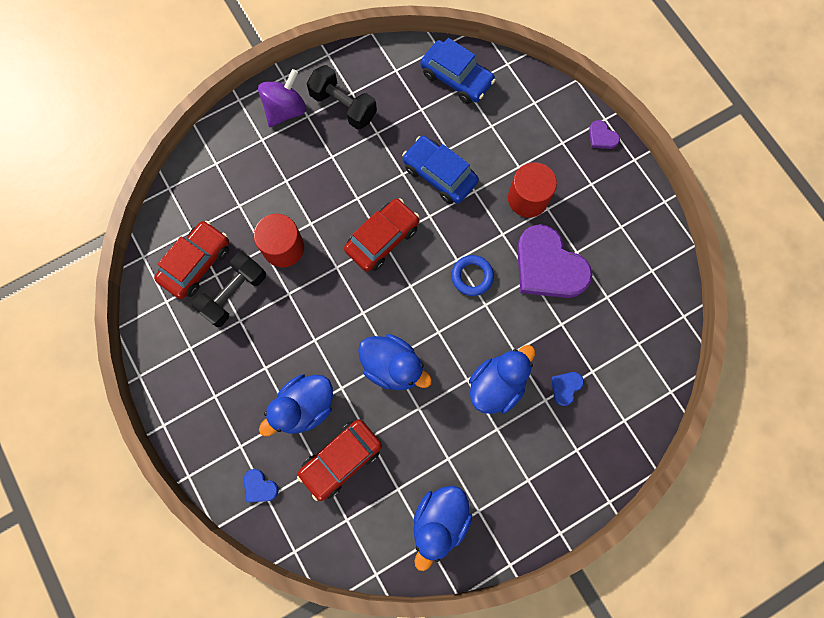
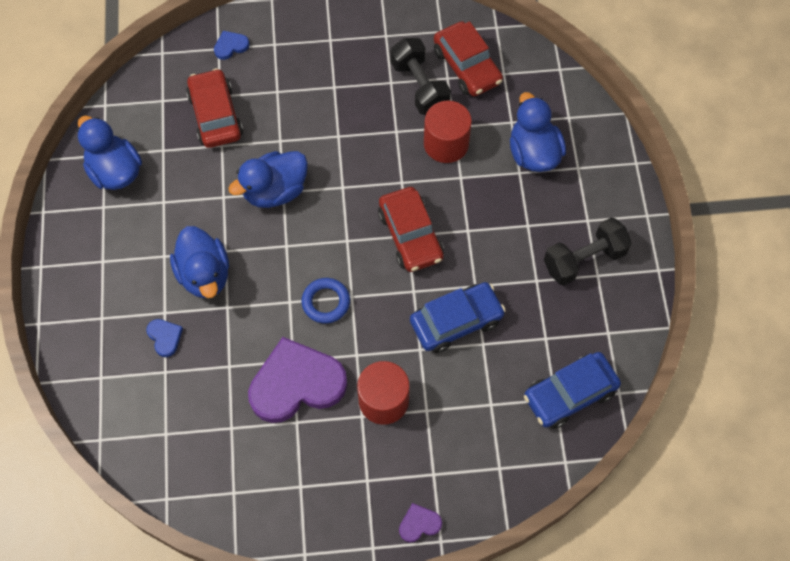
camera: 115 degrees right, 10 degrees down
purple spinning top [258,69,306,127] -> none
blue duck [259,374,333,436] -> blue duck moved to [510,92,566,172]

